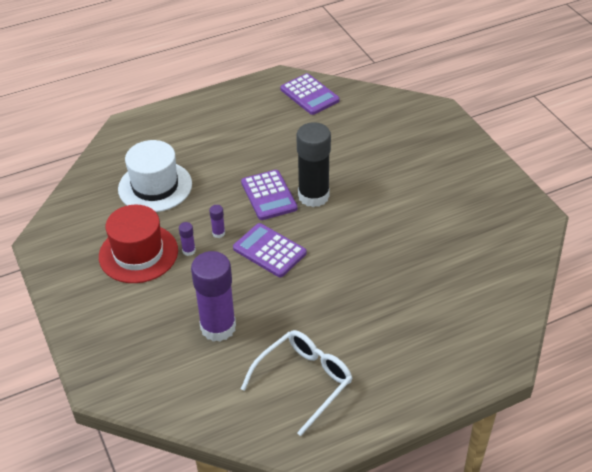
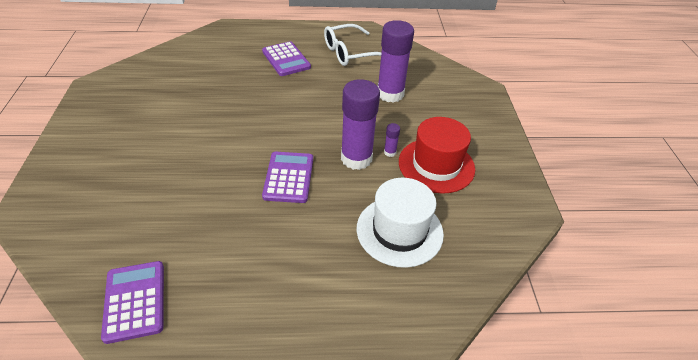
camera: 160 degrees left, 0 degrees up
purple glue stick [209,205,225,238] -> purple glue stick [341,79,380,170], size x2.50
purple calculator [233,223,306,277] -> purple calculator moved to [262,41,311,76]
black glue stick [296,122,331,207] -> none

